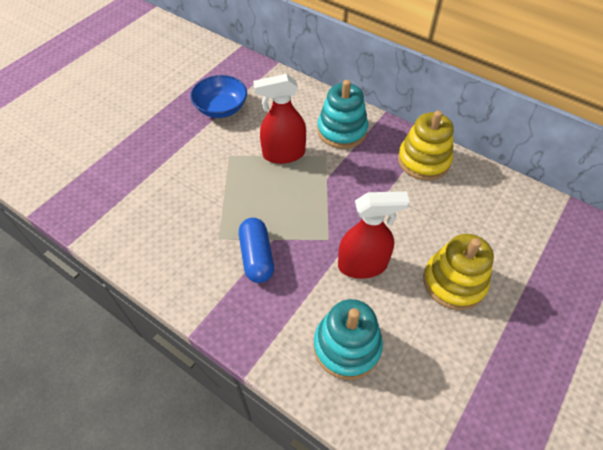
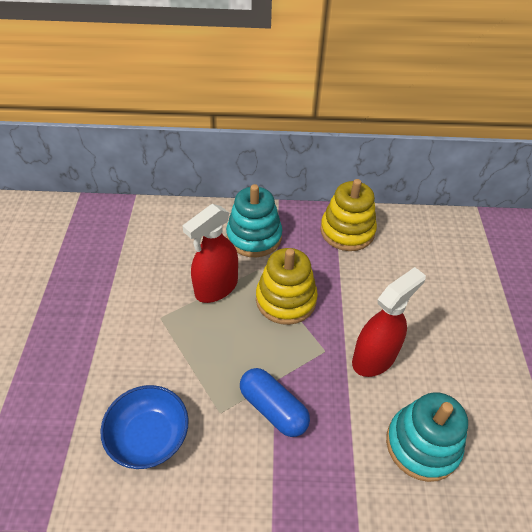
camera: 35 degrees left, 5 degrees down
blue bowl [190,75,247,118] -> blue bowl moved to [100,385,189,469]
yellow stacking toy [423,234,494,310] -> yellow stacking toy moved to [256,248,318,325]

